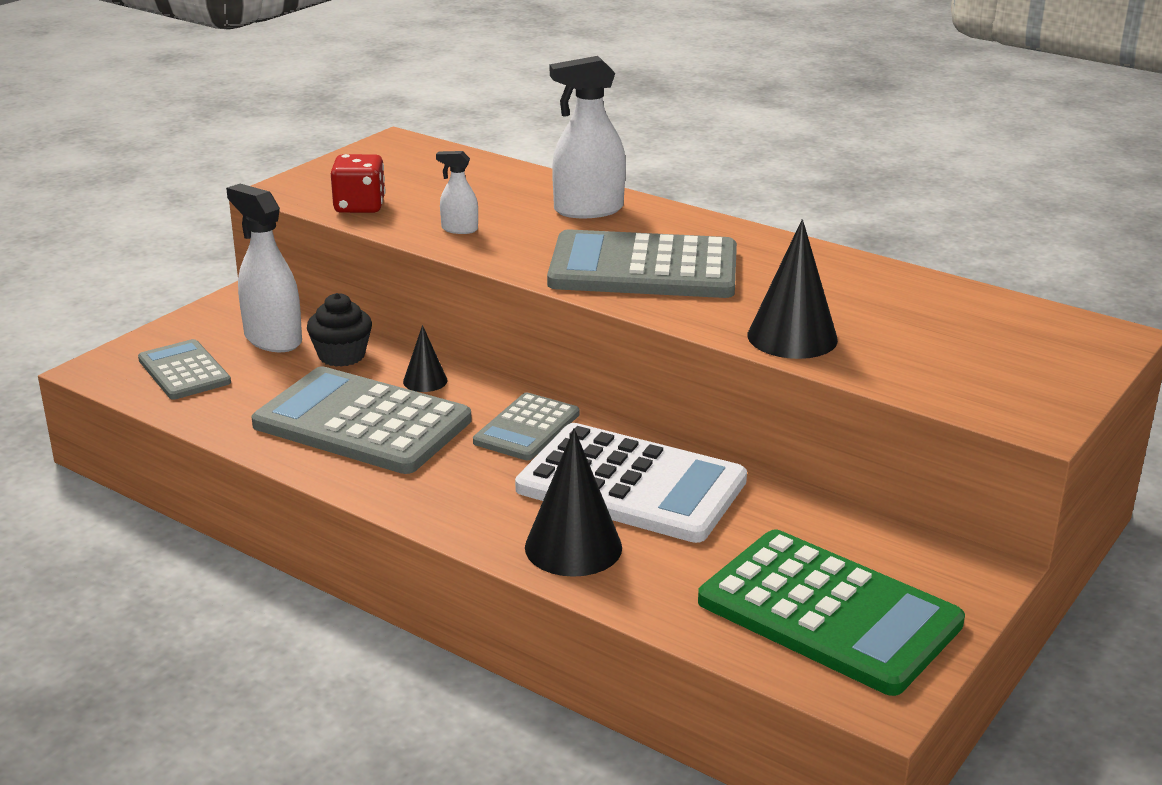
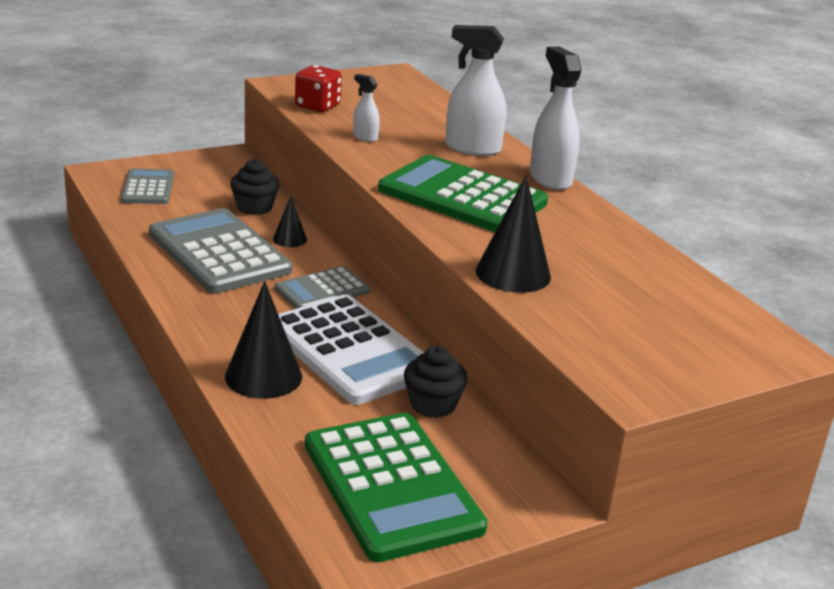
camera: 25 degrees right, 0 degrees up
white spray bottle [226,184,302,352] -> white spray bottle moved to [530,46,582,190]
grey calculator [547,229,737,298] -> green calculator [378,155,548,232]
none -> black cupcake [404,346,468,418]

